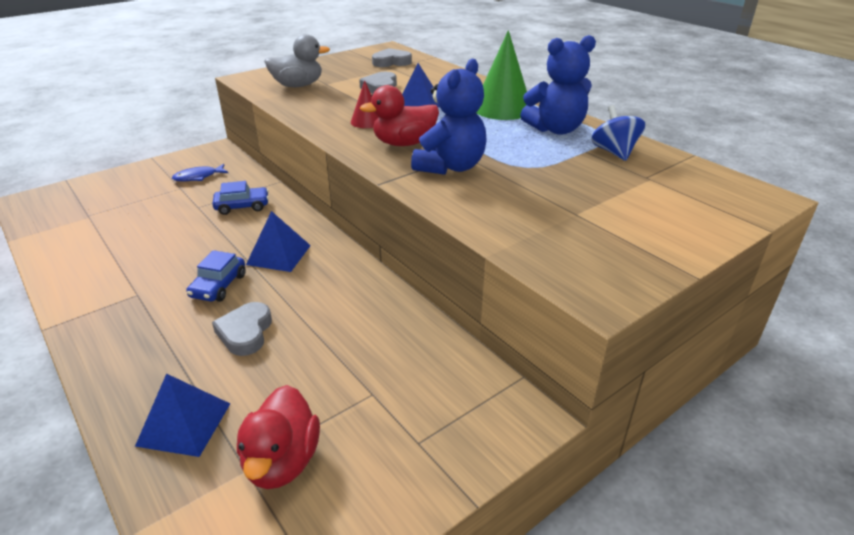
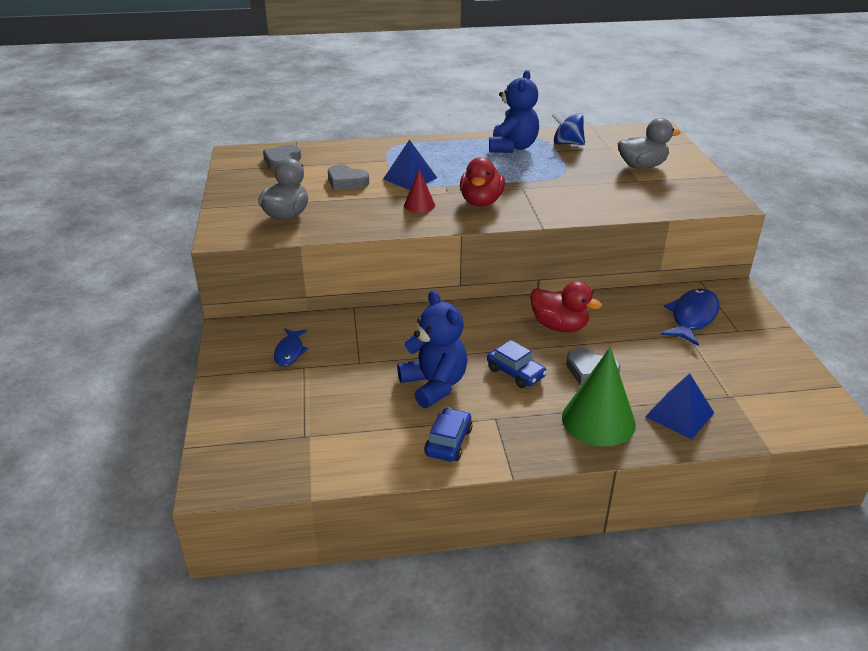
camera: 60 degrees left, 0 degrees up
blue car [212,181,269,215] -> blue car moved to [424,408,473,462]
red duck [237,385,320,489] -> red duck moved to [530,281,602,332]
blue pyramid [246,211,311,272] -> none
blue teddy bear [411,59,486,175] -> blue teddy bear moved to [397,290,467,408]
green cone [476,30,527,120] -> green cone moved to [562,347,636,446]
none -> grey duck [618,118,681,169]
none -> blue fish [661,288,719,346]

